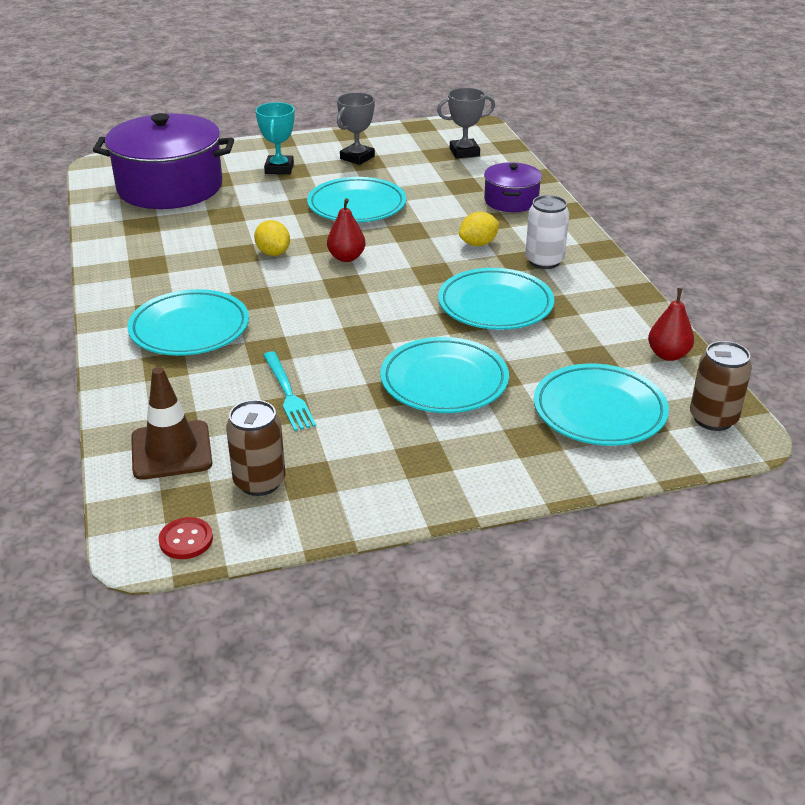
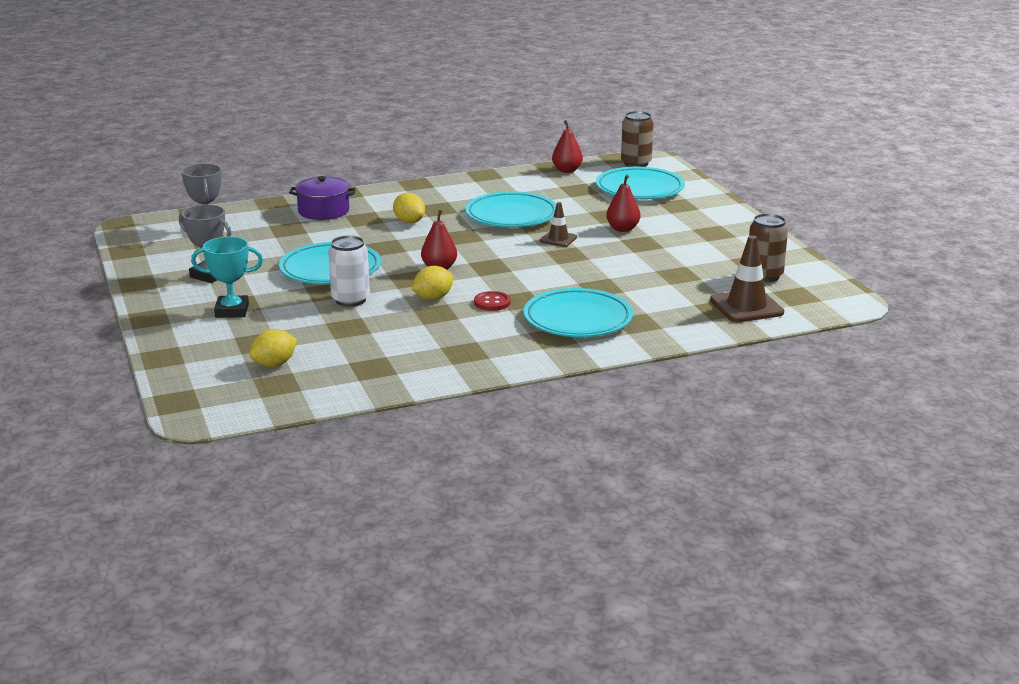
camera: 95 degrees left, 10 degrees down
purple pot [93,113,234,209] -> yellow lemon [249,329,297,367]
red button [159,517,213,559] -> red button moved to [474,291,511,311]
turquoise fork [263,351,316,431] -> none
turquoise plate [380,337,509,413] -> red pear [606,175,641,232]
white can [525,195,569,269] -> white can moved to [328,235,370,307]
none -> brown traffic cone [540,202,577,247]

